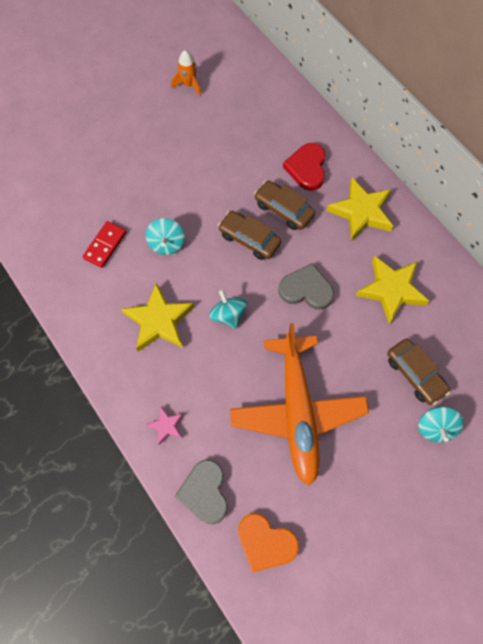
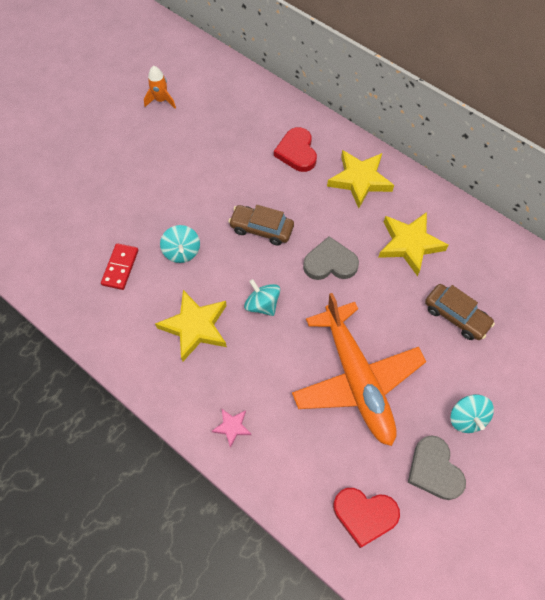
camera: 15 degrees left, 5 degrees down
grey heart [175,459,228,524] -> grey heart moved to [408,435,466,500]
orange heart [238,513,299,572] -> red heart [333,488,400,548]
brown car [254,180,315,230] -> none
turquoise spinning top [418,407,464,442] -> turquoise spinning top moved to [450,394,494,433]

